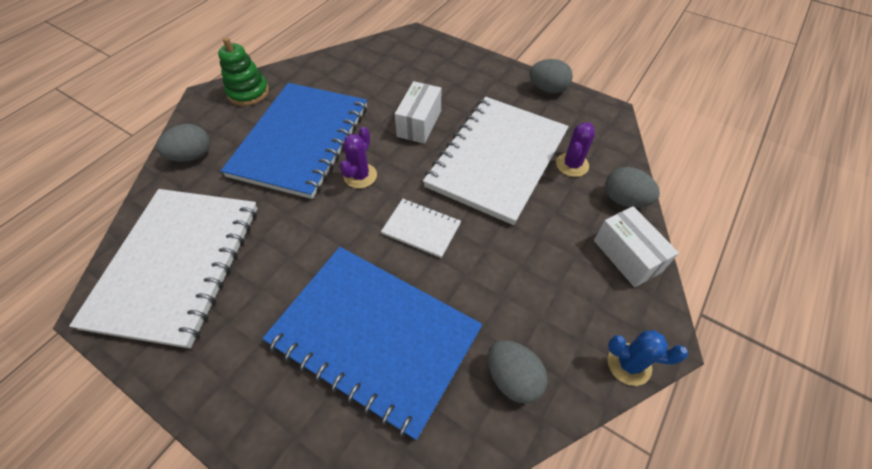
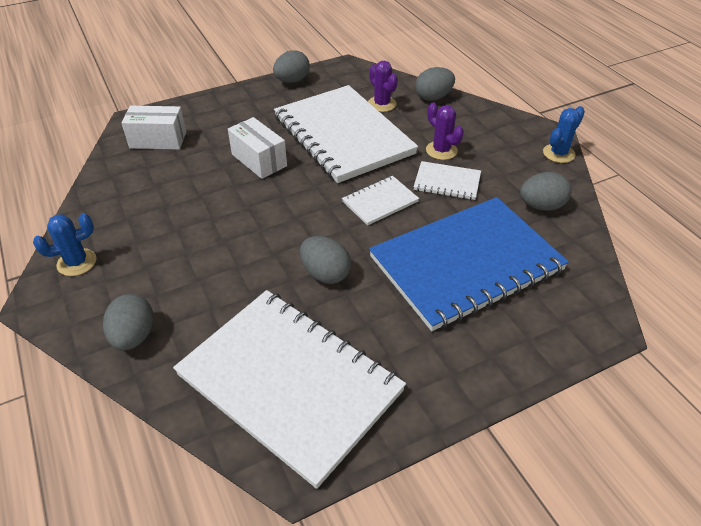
camera: 60 degrees left, 10 degrees down
green stacking toy [218,37,269,106] -> blue cactus [33,214,96,276]
blue notebook [221,83,367,199] -> none
purple cactus [340,127,377,188] -> purple cactus moved to [426,103,464,160]
white box [594,206,679,287] -> white box moved to [121,106,186,149]
none -> grey egg [300,236,351,284]
none -> white notebook [414,161,481,200]

